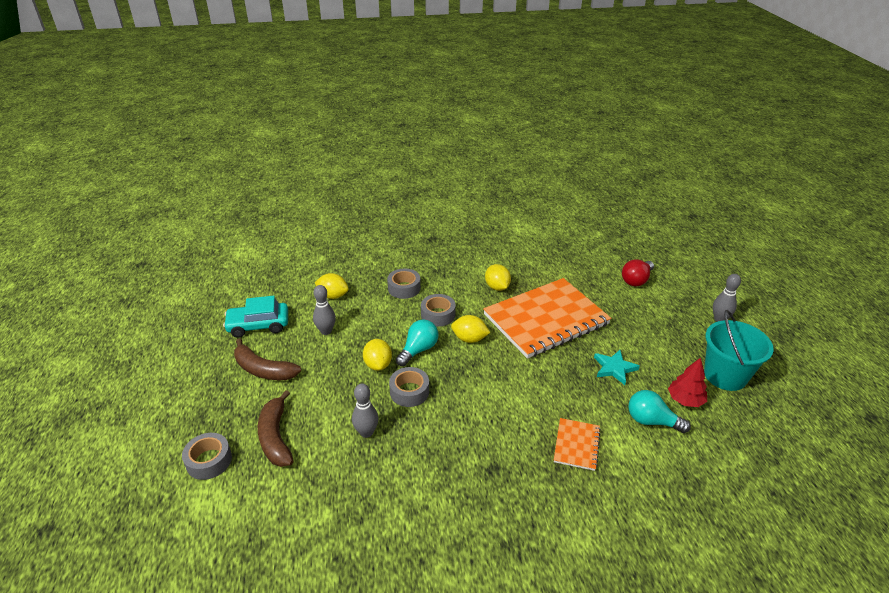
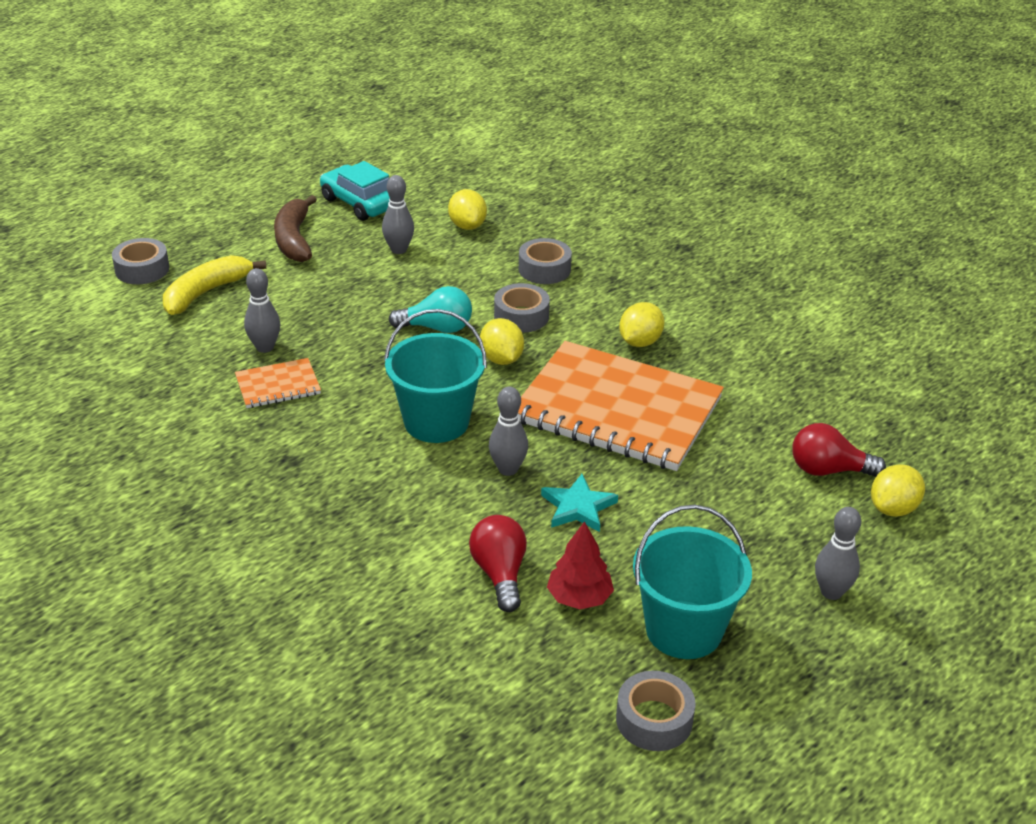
camera: 55 degrees right, 0 degrees up
brown banana [258,390,294,467] -> yellow banana [163,255,266,315]
yellow lemon [363,339,392,371] -> yellow lemon moved to [871,464,925,517]
grey tape [389,367,429,407] -> grey tape moved to [616,671,696,751]
orange notebook [554,418,601,471] -> orange notebook moved to [235,358,321,408]
turquoise light bulb [628,390,691,433] -> red light bulb [469,515,527,612]
none -> turquoise bucket [384,309,487,443]
none -> grey bowling pin [489,387,528,476]

